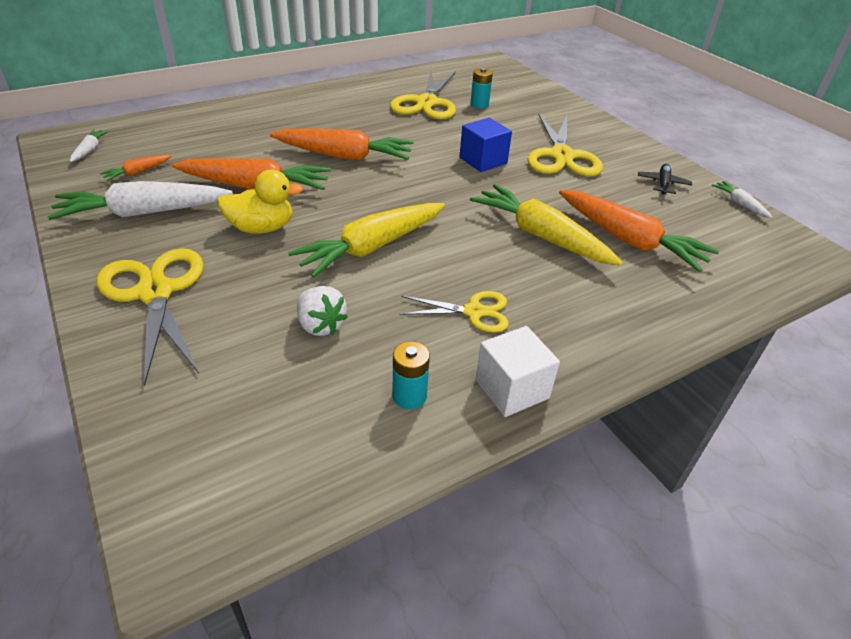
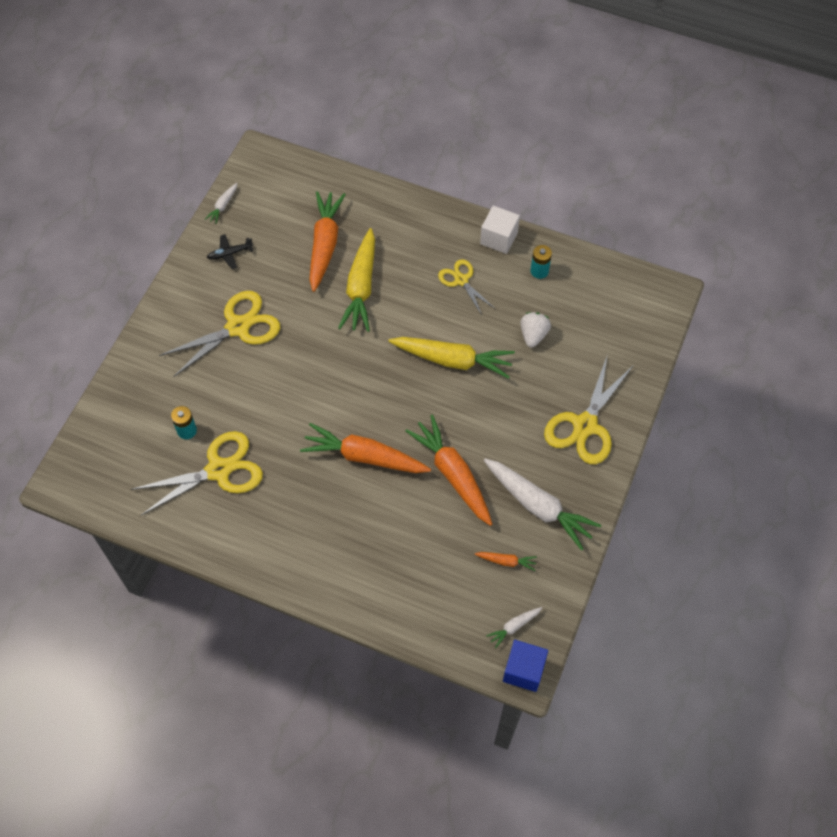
camera: 125 degrees left, 20 degrees up
yellow duck [217,170,303,234] -> none
orange carrot [270,128,414,160] -> orange carrot turned 45 degrees counterclockwise [300,423,431,473]
blue cube [459,118,512,172] -> blue cube moved to [503,640,548,692]

